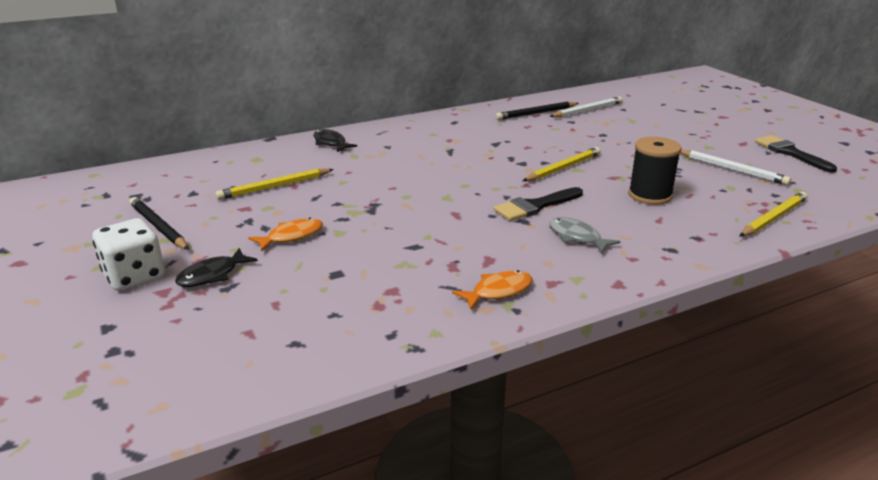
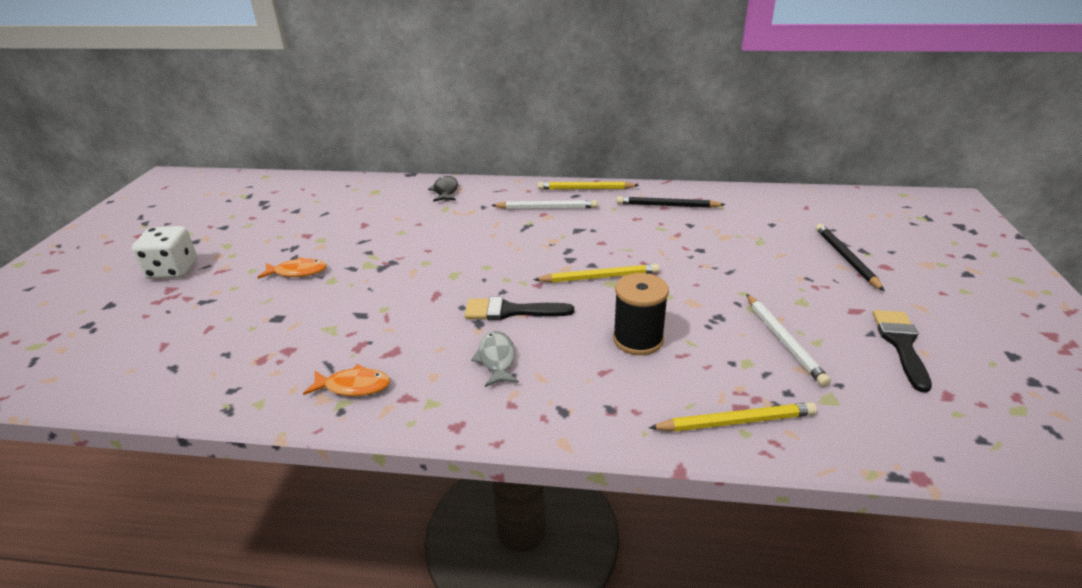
camera: 35 degrees right, 5 degrees up
black pencil [130,197,189,250] -> black pencil moved to [816,224,885,291]
black fish [175,248,258,287] -> none
yellow pencil [216,169,334,200] -> yellow pencil moved to [538,182,639,190]
white pencil [549,96,623,117] -> white pencil moved to [491,200,597,209]

